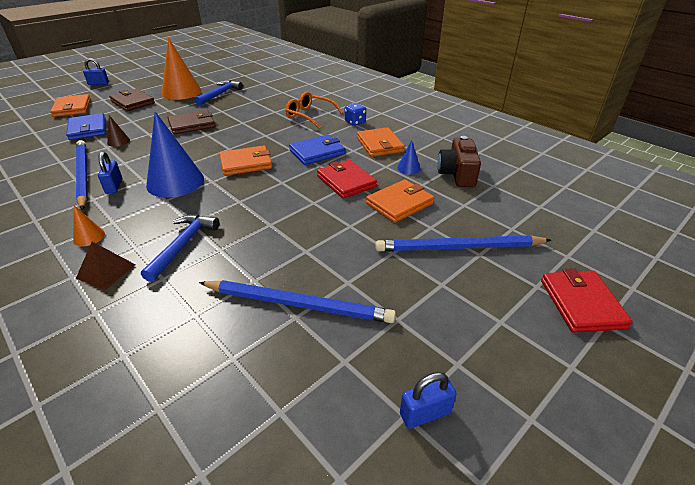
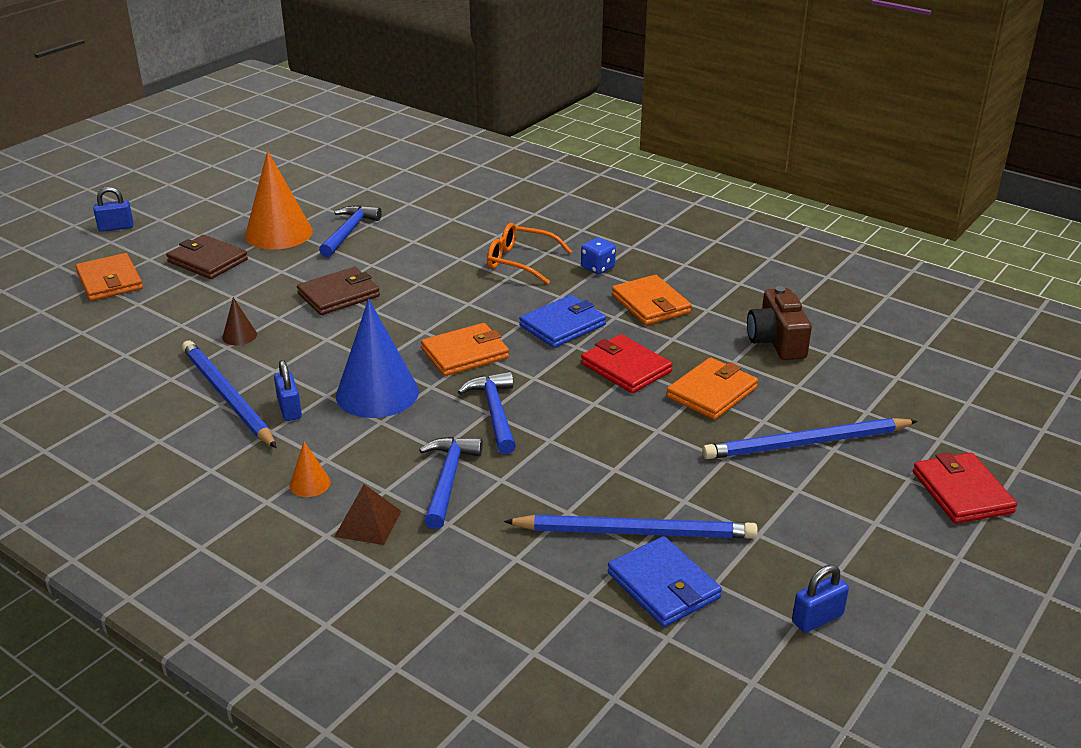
camera: 10 degrees left, 5 degrees down
blue wallet [66,113,106,140] -> blue wallet moved to [608,536,722,627]
blue cone [397,140,421,174] -> none
none -> blue hammer [458,371,516,454]

